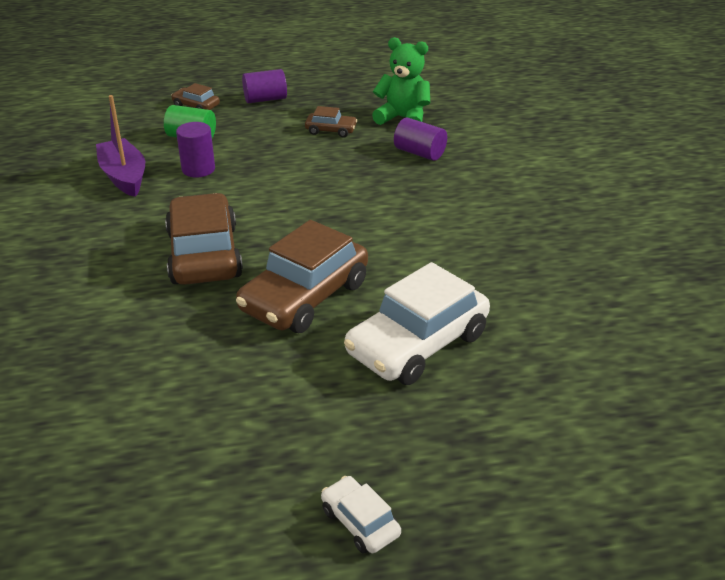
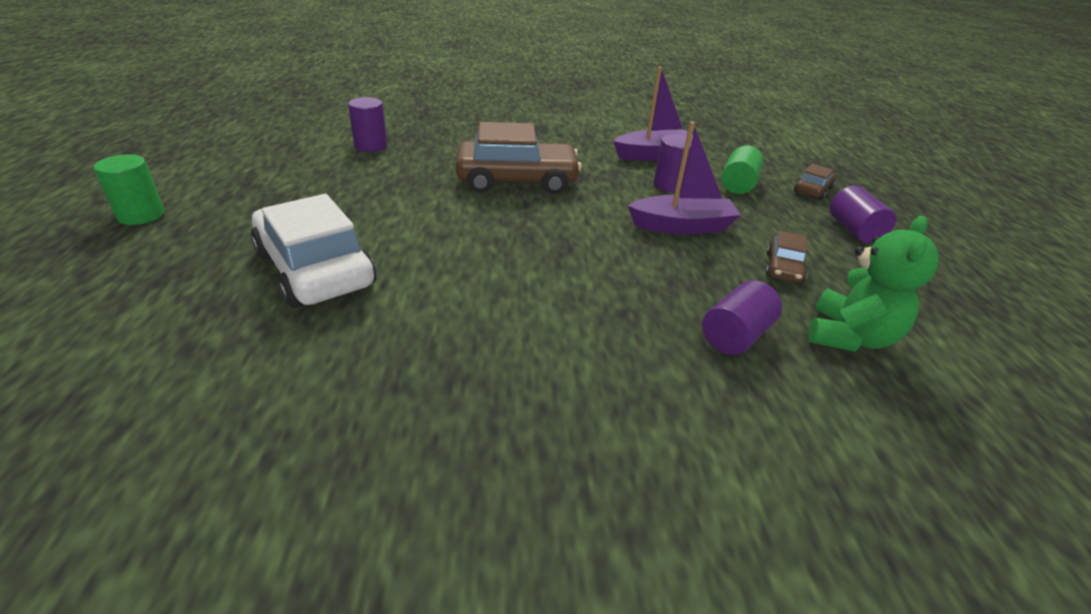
camera: 95 degrees right, 0 degrees up
brown car [236,220,368,333] -> none
white car [321,476,401,554] -> green cylinder [94,154,165,225]
none -> purple cylinder [348,97,387,152]
none -> purple boat [628,121,741,234]

